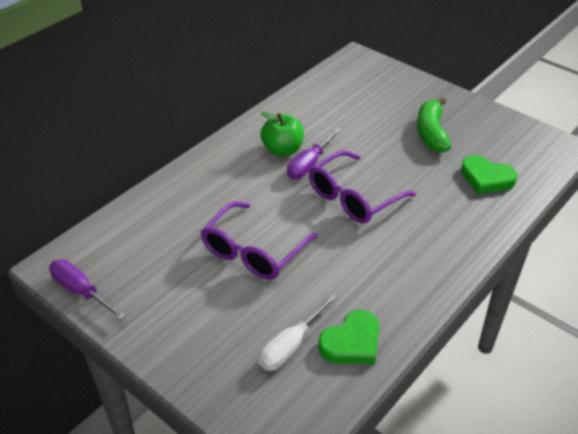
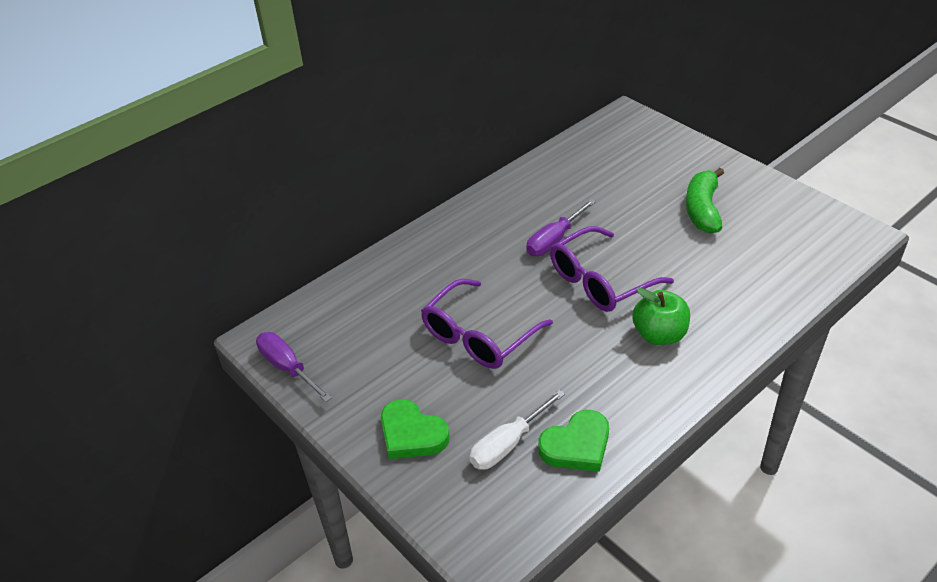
camera: 10 degrees right, 0 degrees up
green apple [261,111,304,156] -> green apple moved to [632,288,690,345]
green heart [461,155,518,194] -> green heart moved to [381,399,450,459]

